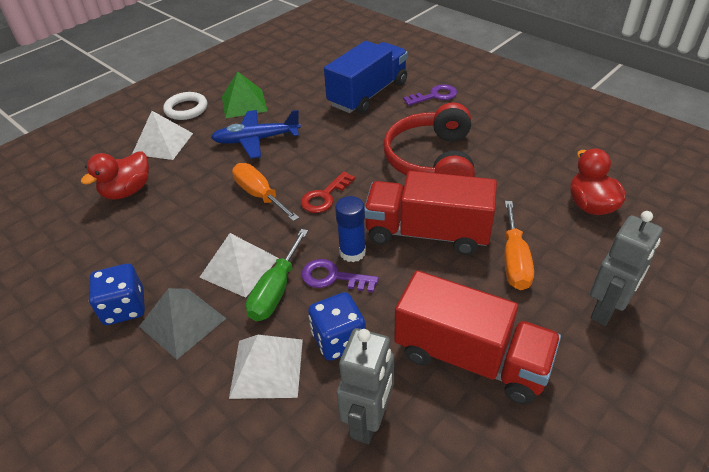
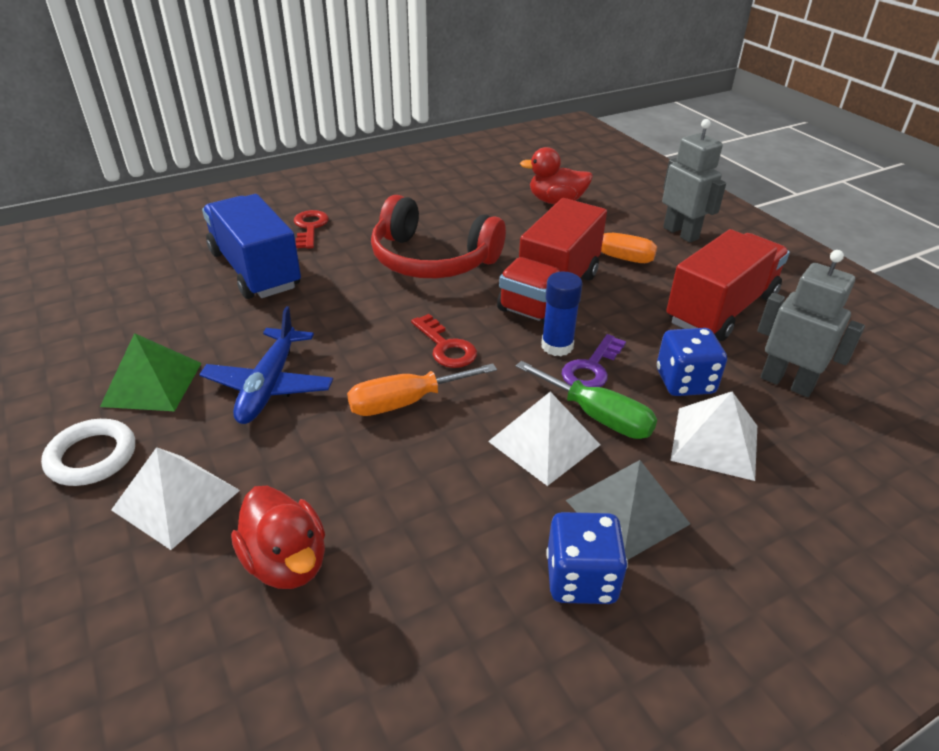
camera: 75 degrees left, 5 degrees down
purple key [403,84,457,106] -> red key [294,210,329,249]

